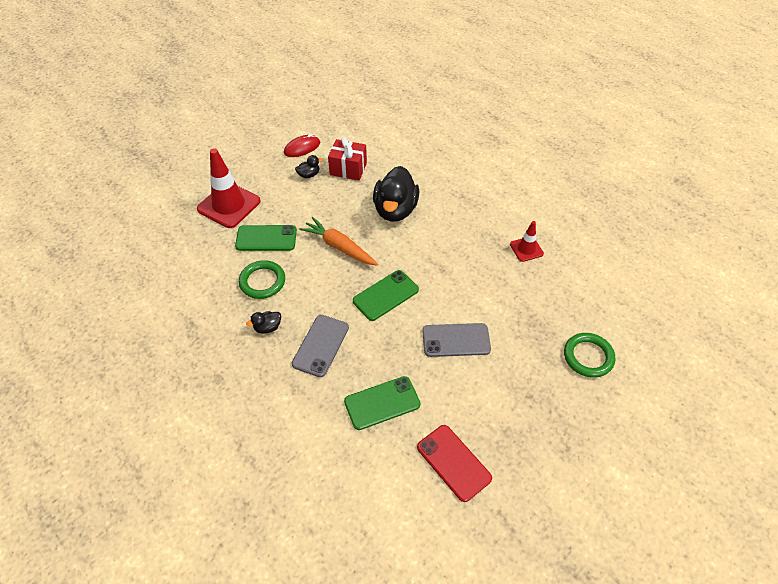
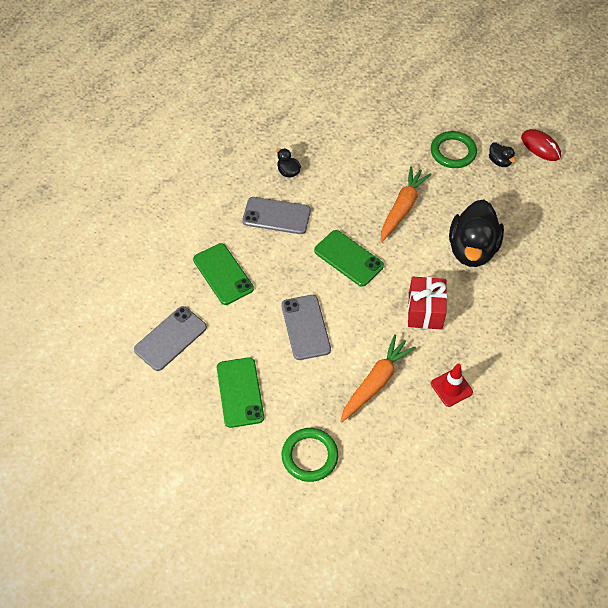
camera: 80 degrees right, 5 degrees up
red traffic cone [197,148,260,228] -> none
green phone [235,225,297,251] -> green phone moved to [217,357,264,428]
green ring [239,260,285,299] -> green ring moved to [431,131,477,168]
red gift [328,137,367,181] -> red gift moved to [408,277,447,330]
black duck [373,166,419,222] -> black duck turned 75 degrees counterclockwise [449,200,504,267]
red phone [417,425,492,502] -> grey phone [134,306,207,371]
none -> orange carrot [340,334,416,422]

